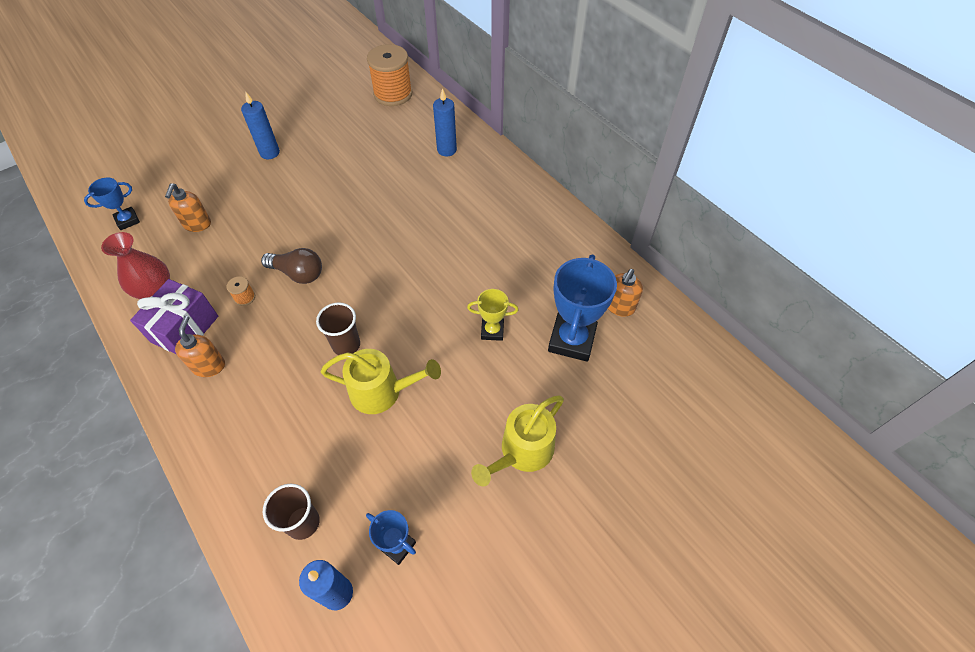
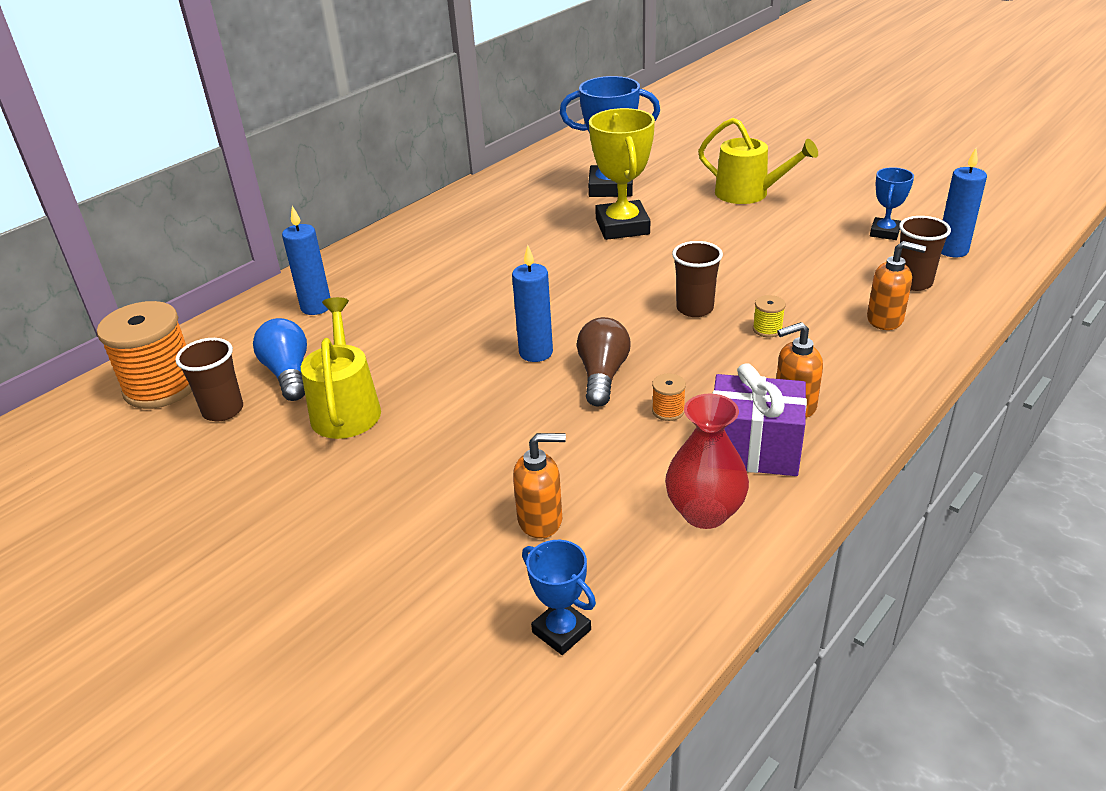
camera: 100 degrees left, 20 degrees down
blue candle [241,91,280,159] -> blue candle moved to [512,245,553,362]
yellow watering can [320,349,441,414] -> yellow watering can moved to [301,297,381,439]
yellow trophy [467,289,519,341] -> yellow trophy [589,108,655,240], size x1.85
orange soap dispenser [608,269,643,317] -> orange soap dispenser moved to [867,241,926,330]
none -> brown cup [175,338,243,421]
none -> blue light bulb [253,318,307,401]
none -> yellow spool [753,295,786,337]

